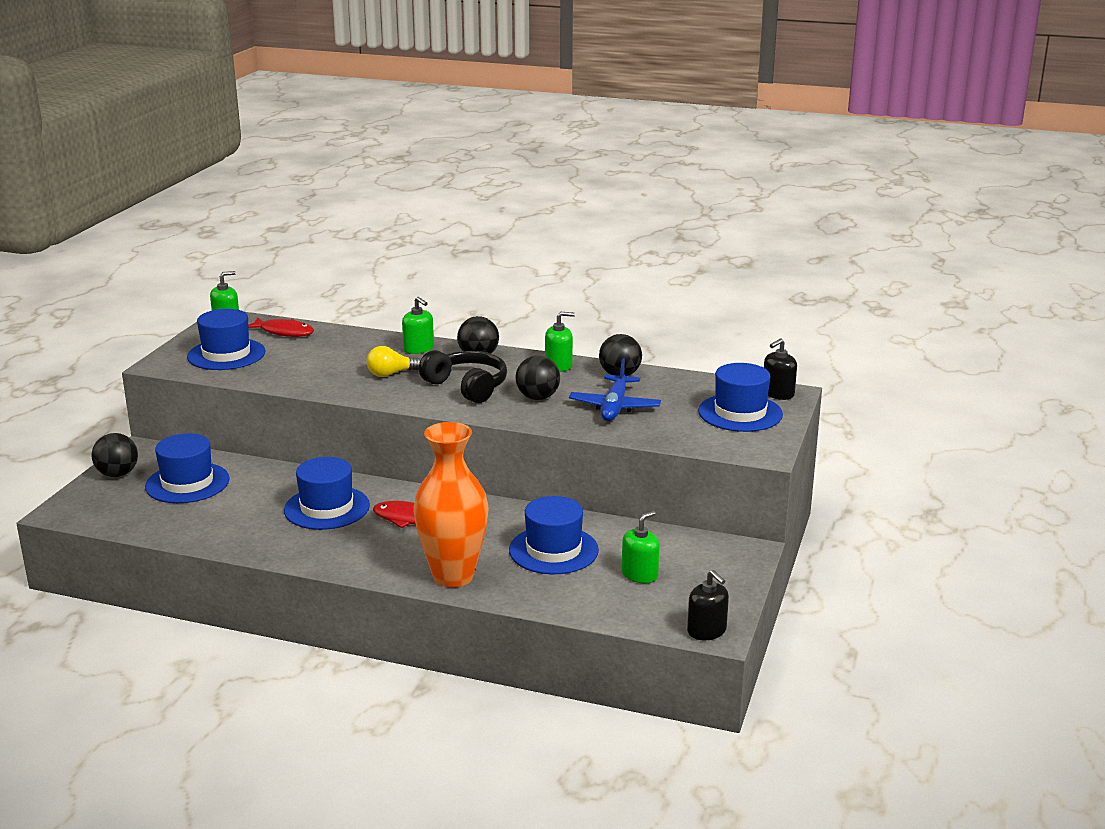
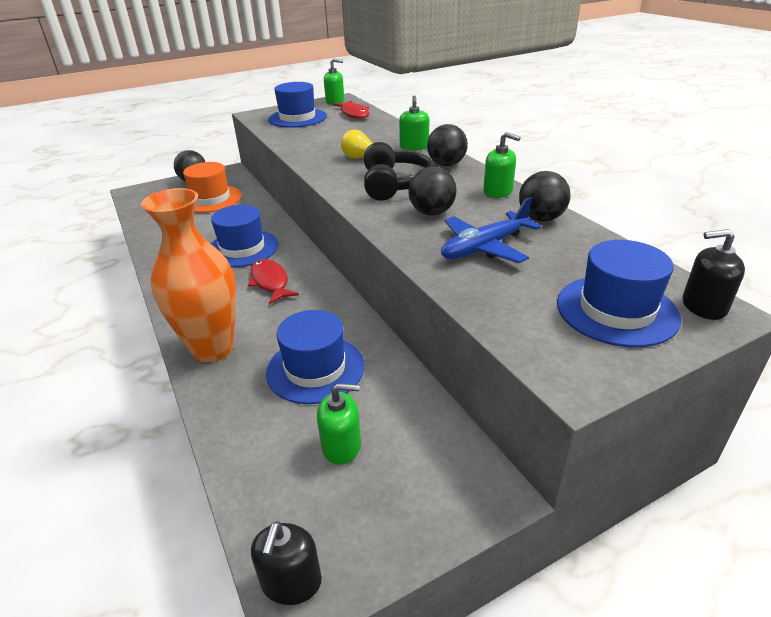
camera: 45 degrees right, 10 degrees up
blue hat [145,434,230,503] -> orange hat [183,162,242,213]

